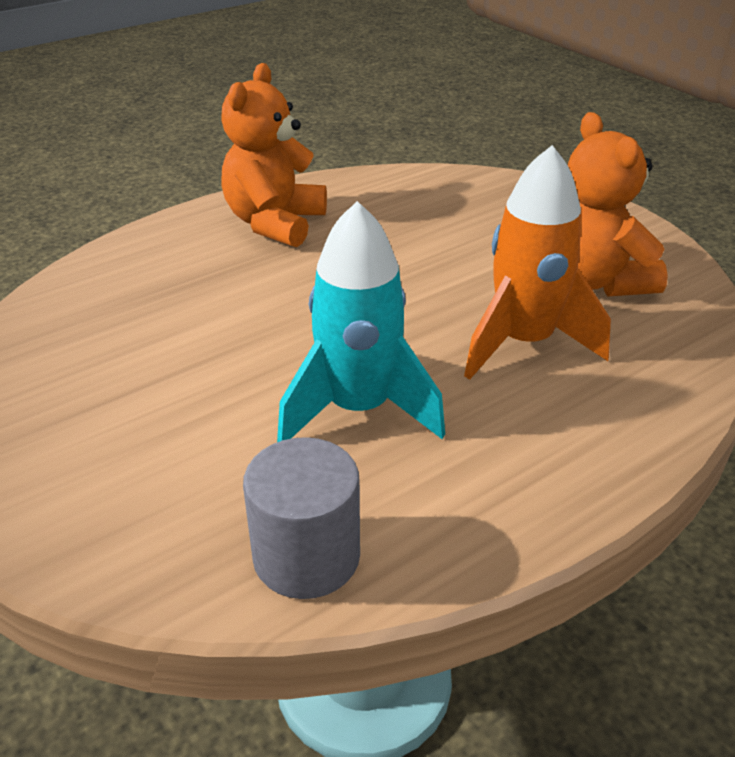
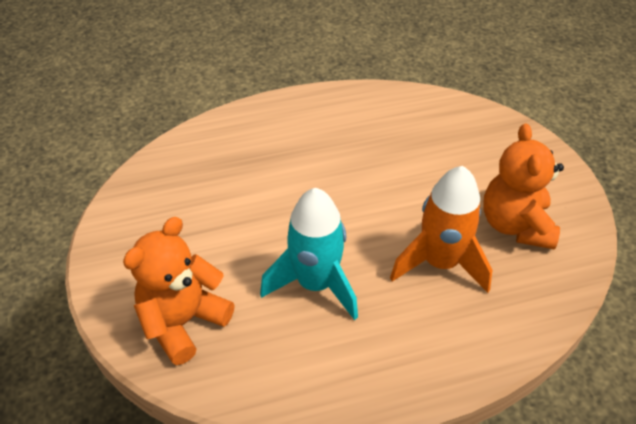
camera: 20 degrees right, 10 degrees up
orange teddy bear [221,63,327,247] -> orange teddy bear moved to [123,217,235,365]
grey cylinder [243,437,360,599] -> none

